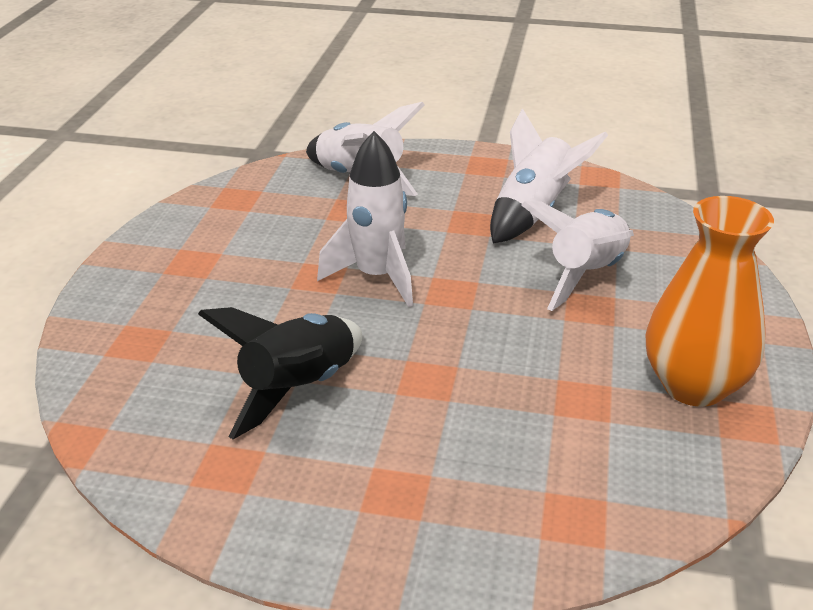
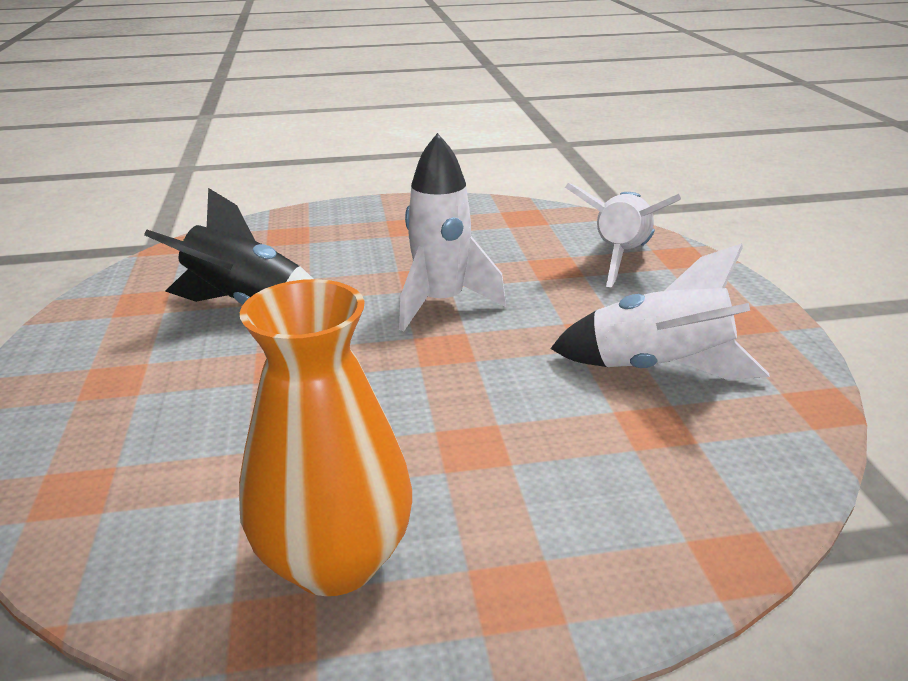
camera: 70 degrees right, 5 degrees down
white rocket [521,201,634,311] -> none

